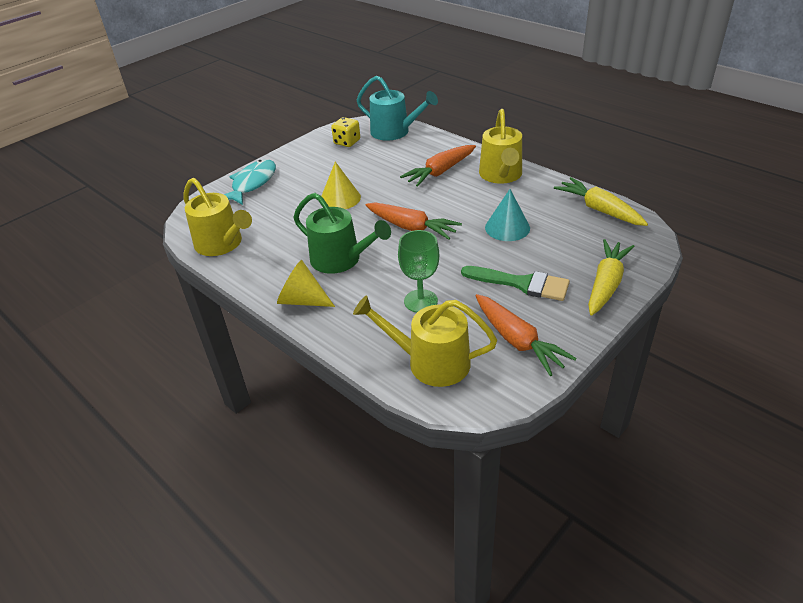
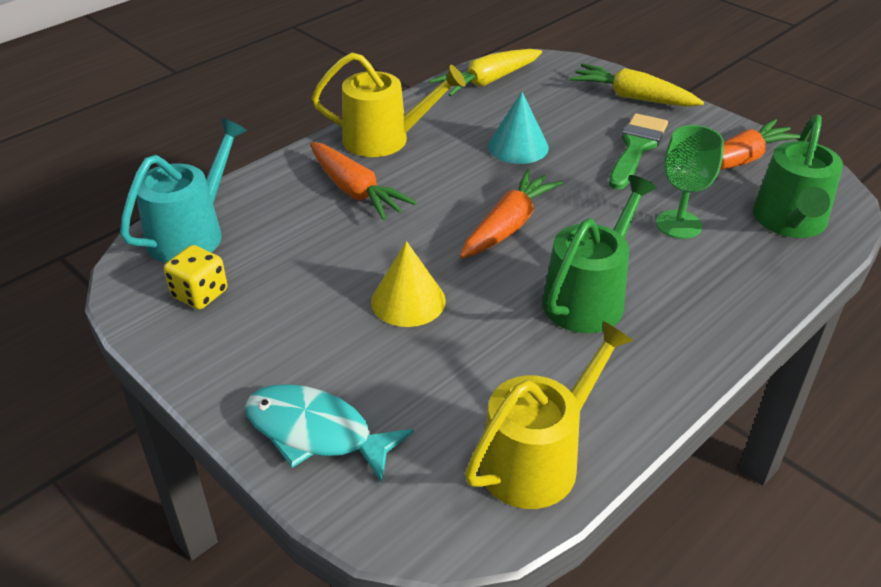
camera: 90 degrees left, 0 degrees up
yellow cone [277,260,335,307] -> none
yellow watering can [353,295,497,387] -> green watering can [753,115,843,238]

